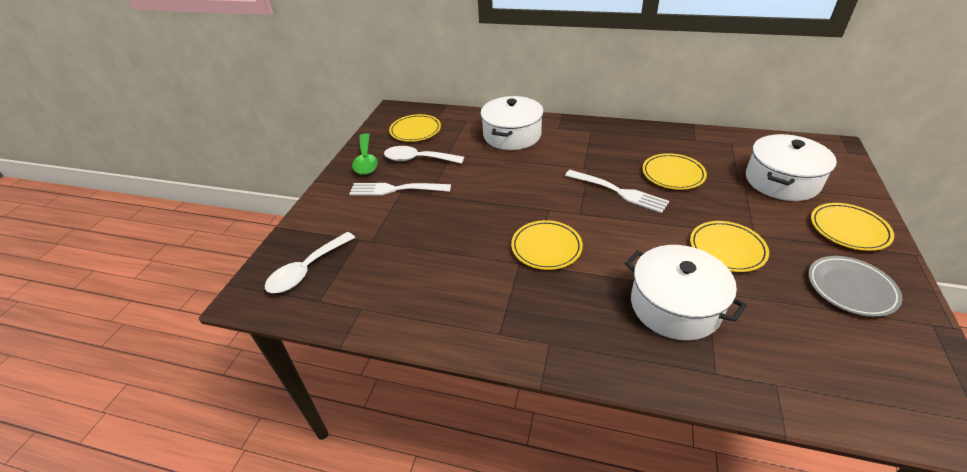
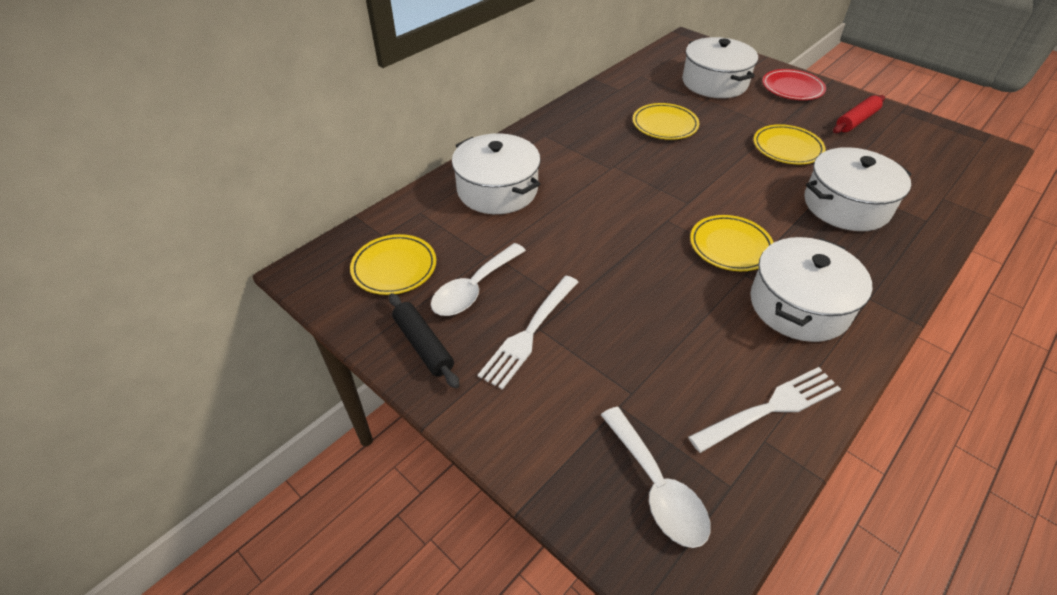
camera: 65 degrees left, 5 degrees up
green spoon [352,133,378,175] -> black rolling pin [389,293,460,389]
white fork [565,170,669,213] -> white fork moved to [688,367,841,453]
grey plate [808,256,902,317] -> red rolling pin [833,95,885,133]
yellow plate [811,203,894,251] -> red plate [762,69,826,100]
none -> white pot [750,237,872,342]

